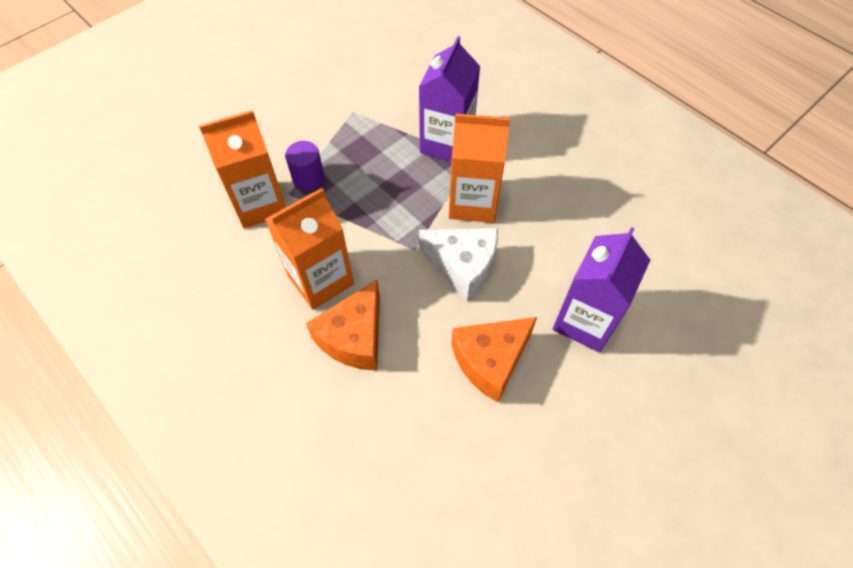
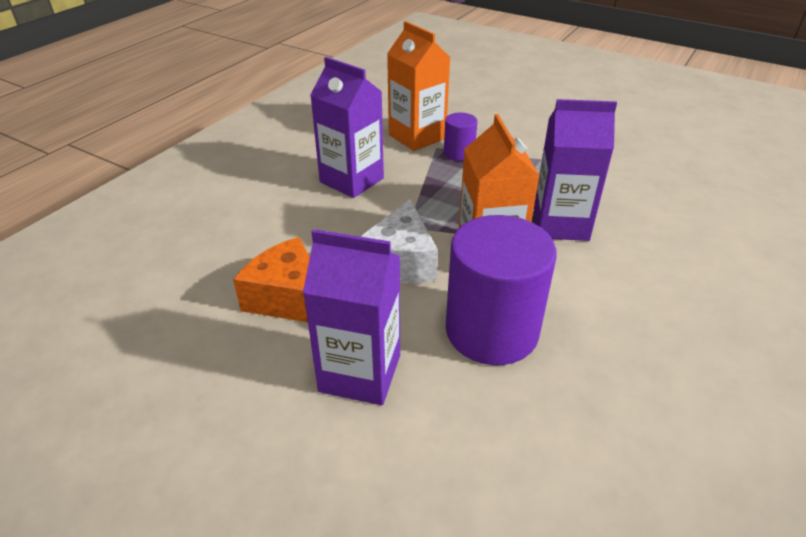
camera: 75 degrees right, 20 degrees down
orange carton [265,188,354,310] -> purple carton [310,57,384,198]
orange cheese [306,280,380,371] -> none
none -> purple cylinder [446,215,557,365]

